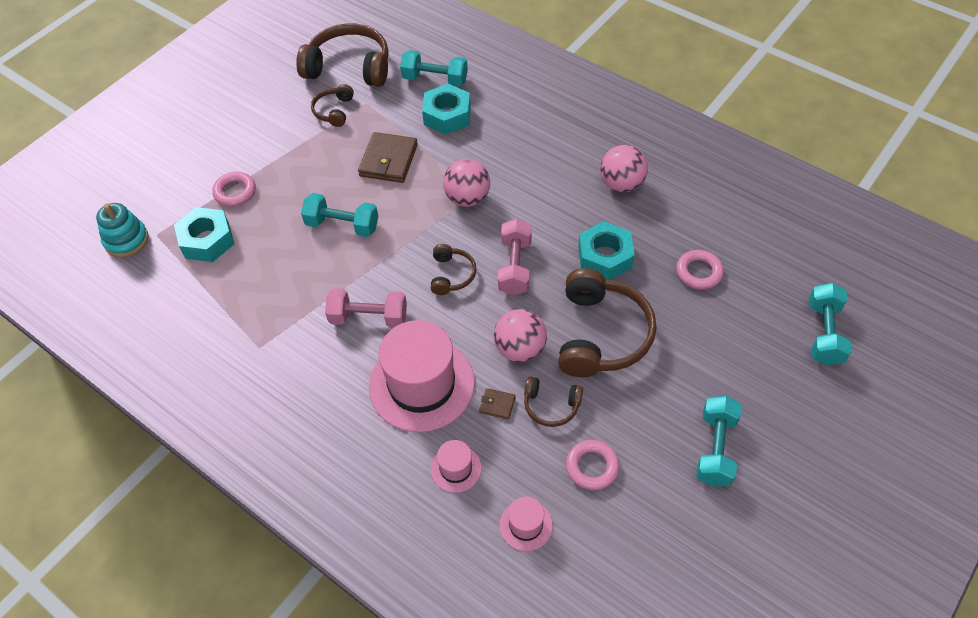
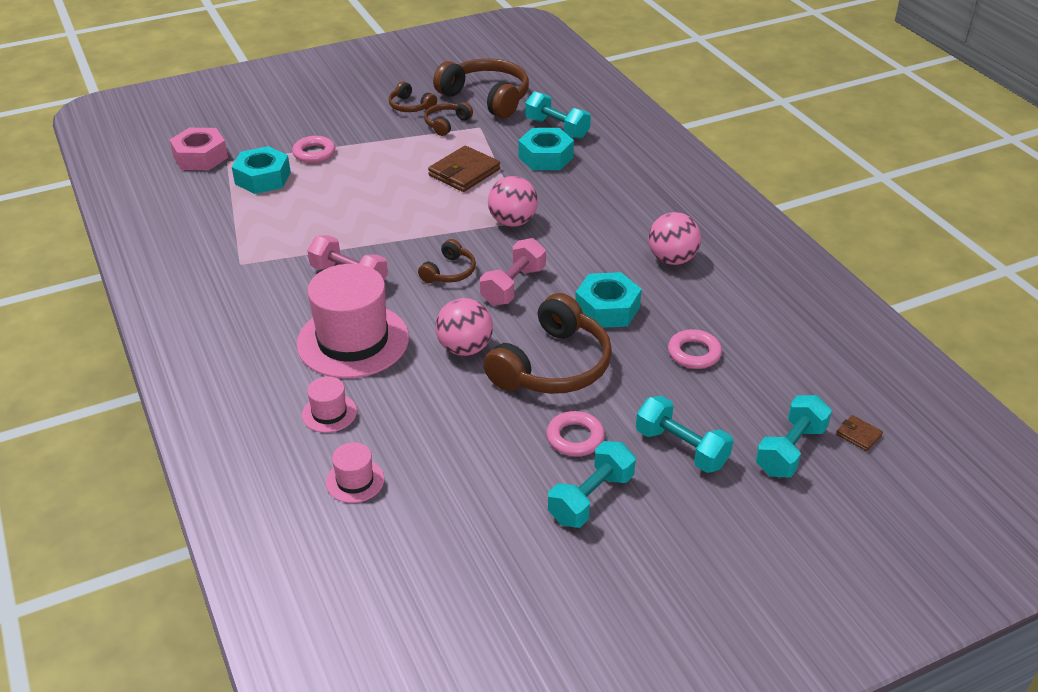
camera: 25 degrees right, 15 degrees down
turquoise stacking toy [96,203,148,257] -> pink nut [170,128,228,170]
turquoise dumbbell [301,193,378,237] -> turquoise dumbbell moved to [636,395,733,473]
brown wallet [479,388,516,420] -> brown wallet moved to [836,415,883,451]
brown headphones [524,376,583,427] -> brown headphones moved to [388,81,437,112]
pink ring [566,440,620,490] -> pink ring moved to [546,411,605,456]

